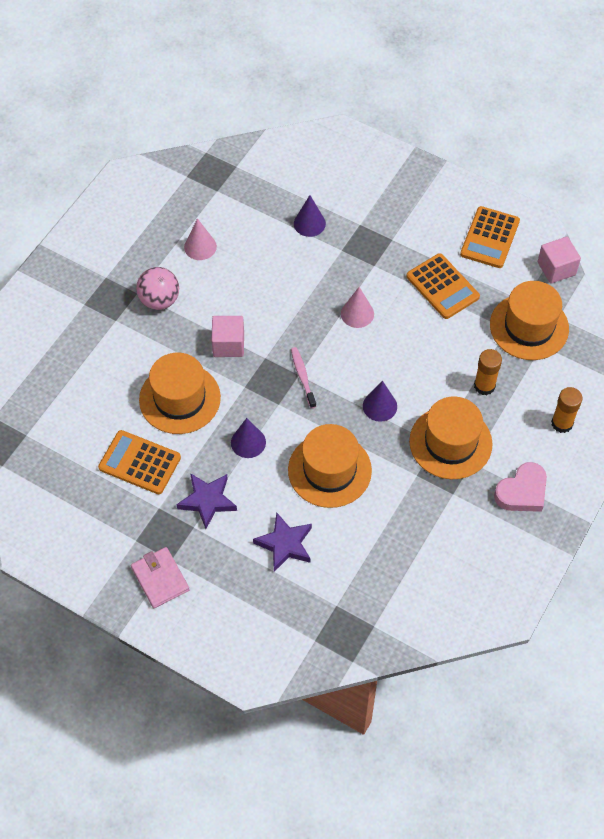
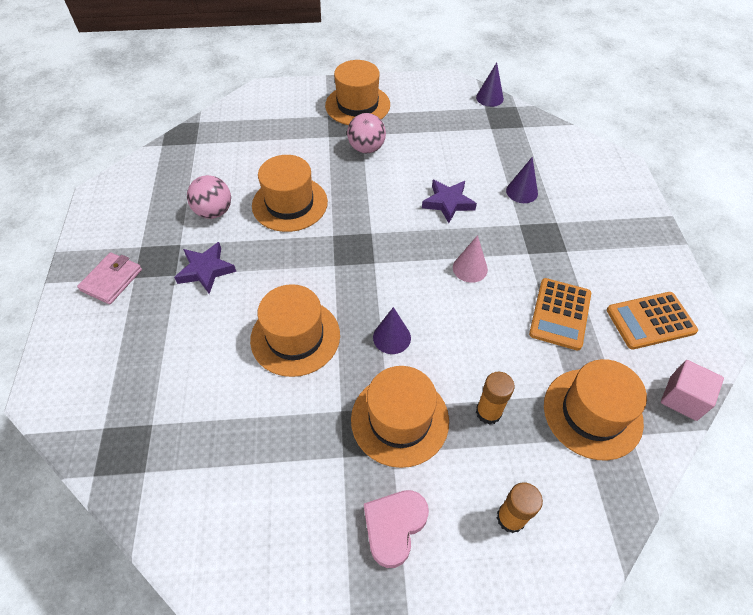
camera: 55 degrees right, 5 degrees down
orange calculator [98,430,181,494] -> pink ball [187,175,231,219]
pink cone [184,218,217,260] -> none
pink cube [211,316,244,357] -> none
purple cone [231,418,266,458] -> purple cone moved to [476,62,504,107]
purple star [253,512,312,572] -> purple star moved to [422,180,477,223]
pink toothbrush [291,347,316,408] -> none
pink heart [494,462,547,512] -> pink heart turned 105 degrees clockwise [364,490,429,568]
none -> orange hat [325,60,390,125]

